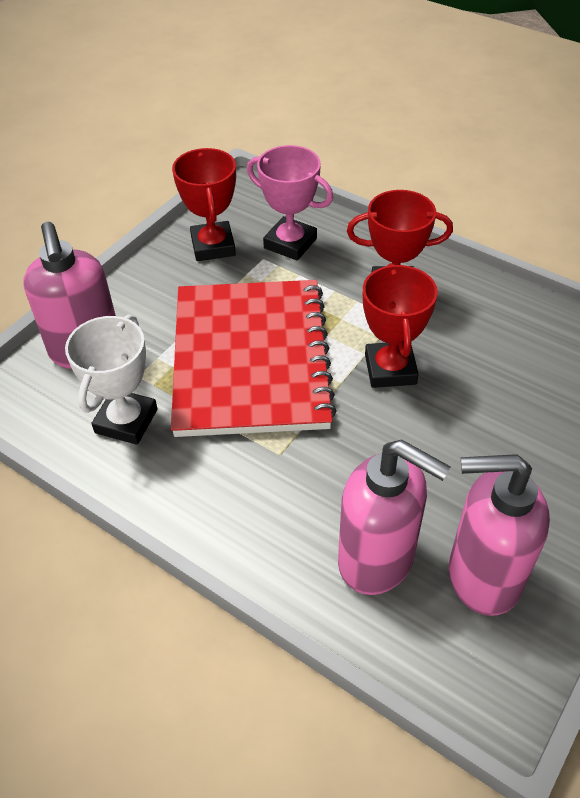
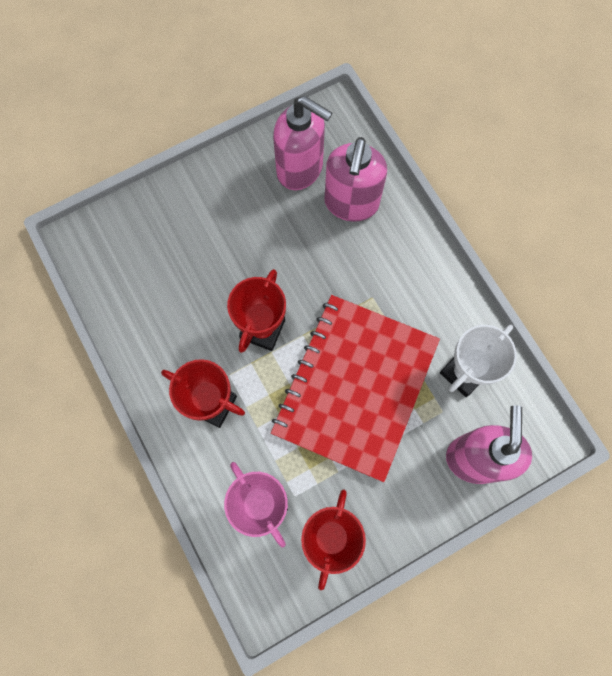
camera: 155 degrees left, 25 degrees up
pink soap dispenser [338,440,451,595] -> pink soap dispenser turned 135 degrees counterclockwise [324,137,387,222]

